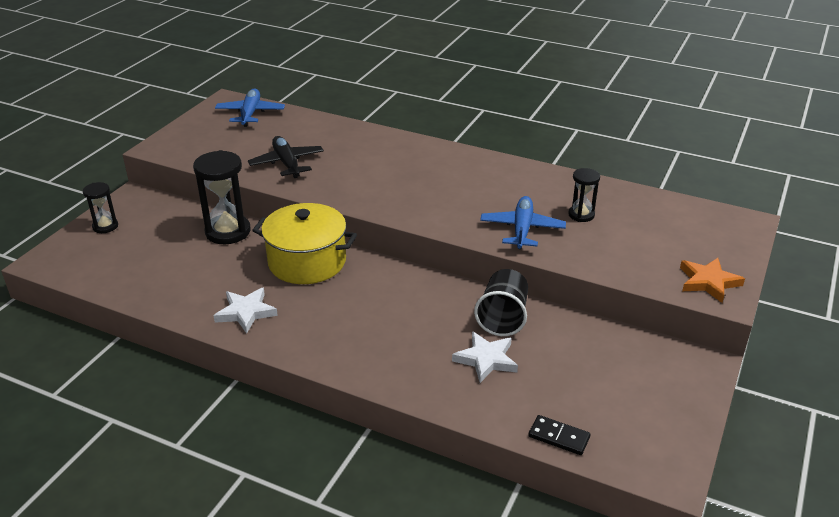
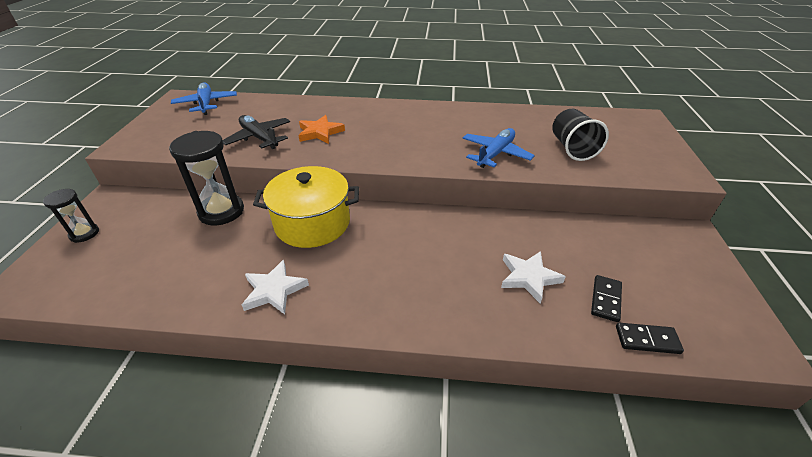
camera: 20 degrees left, 5 degrees up
black cup [474,269,528,336] -> black cup moved to [552,109,609,161]
blue plane [480,196,566,249] -> blue plane turned 45 degrees clockwise [462,128,535,168]
black hourglass [568,168,600,222] -> none
orange star [680,258,745,303] -> orange star moved to [298,115,345,144]
none -> black domino [591,275,622,322]

